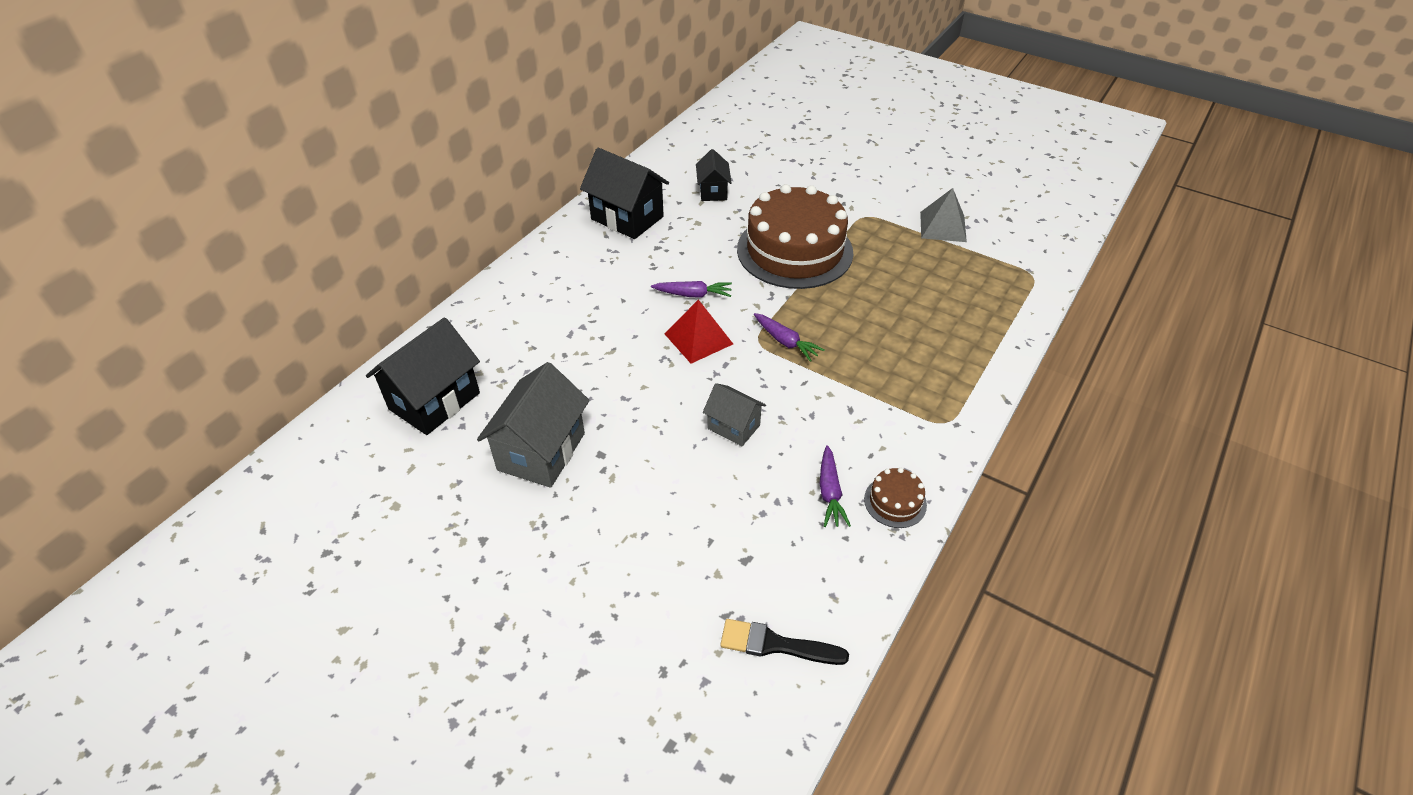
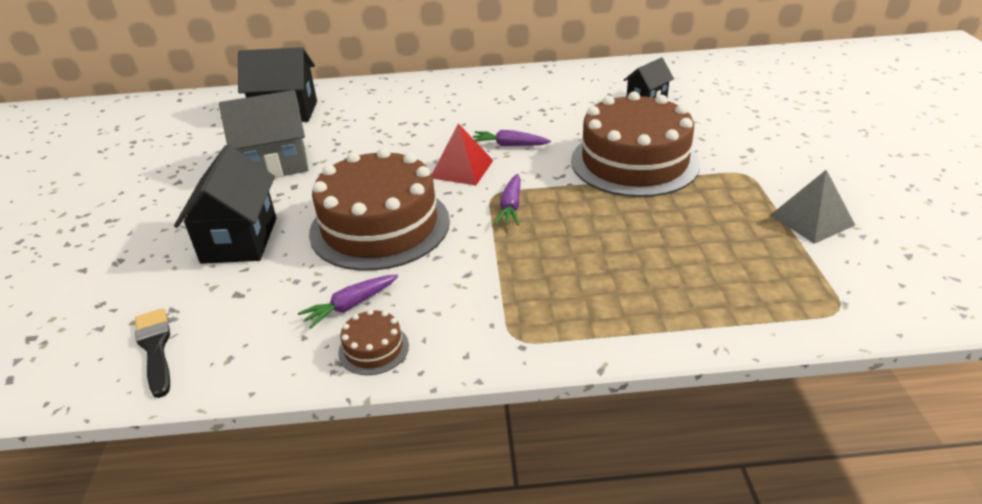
camera: 55 degrees right, 10 degrees down
black house [580,148,669,239] -> black house moved to [174,145,276,264]
purple carrot [651,281,732,298] -> purple carrot turned 135 degrees clockwise [473,130,551,146]
grey house [703,383,766,446] -> brown cake [309,148,450,271]

